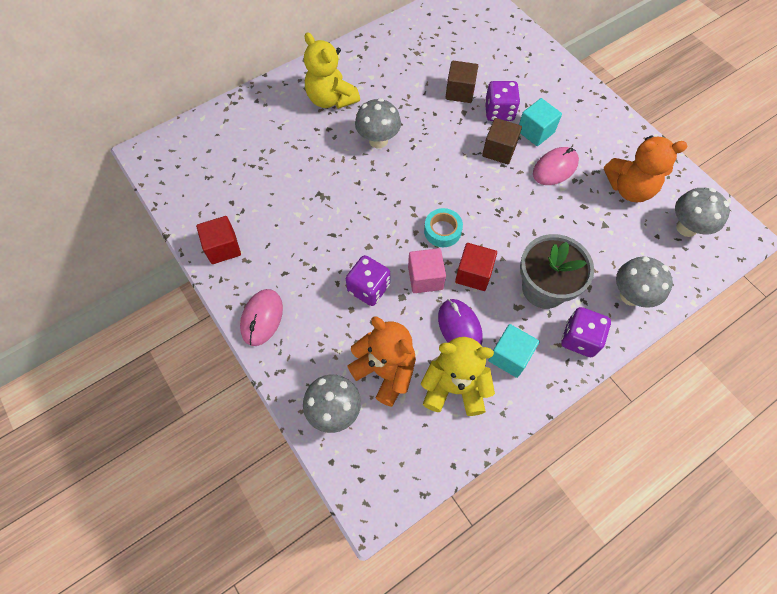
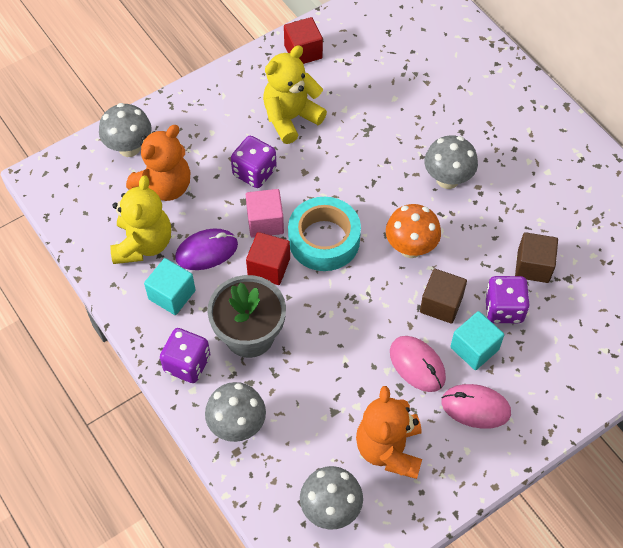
camera: 90 degrees right, 5 degrees down
pink mouse [240,289,283,346] -> pink mouse moved to [442,384,511,429]
yellow teddy bear [304,32,360,109] -> yellow teddy bear moved to [263,46,327,144]
turquoise tape [424,208,463,247] -> turquoise tape [288,197,361,271], size x1.70
none -> orange mushroom [386,204,441,258]

